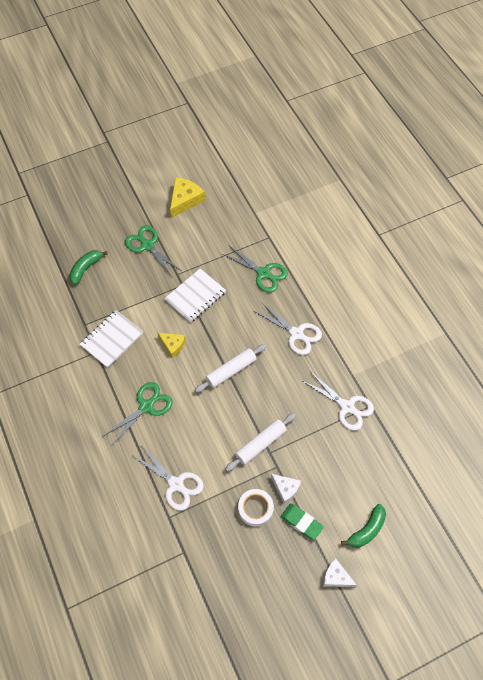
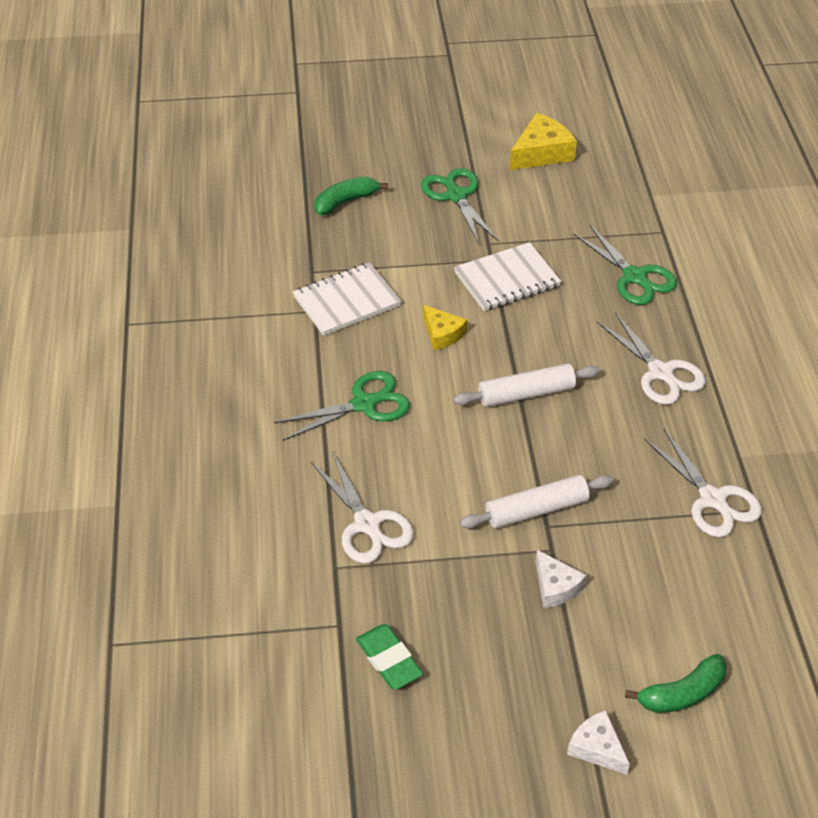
camera: 20 degrees right, 15 degrees down
white tape [238,489,274,527] -> none
green eraser [281,504,324,540] -> green eraser moved to [356,624,423,689]

